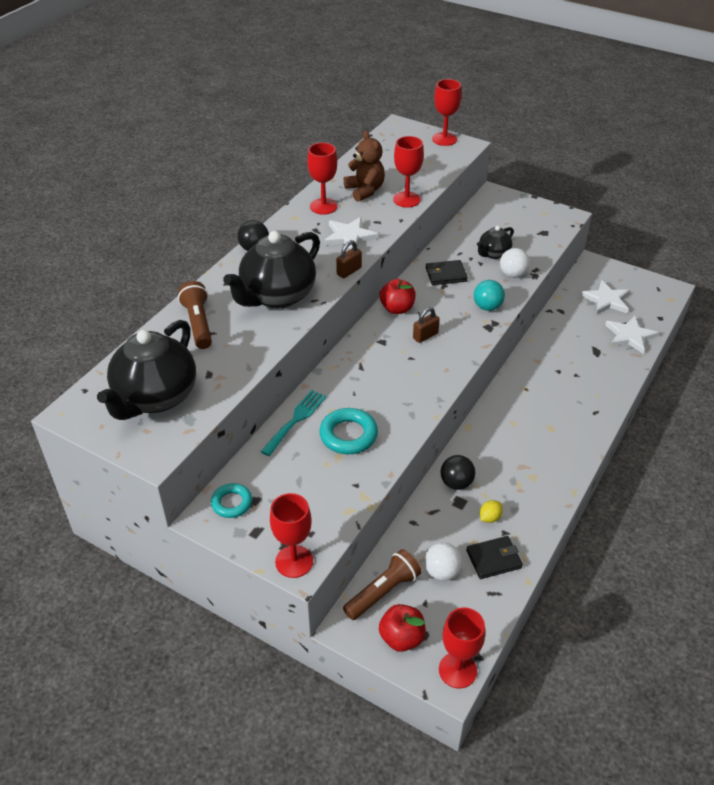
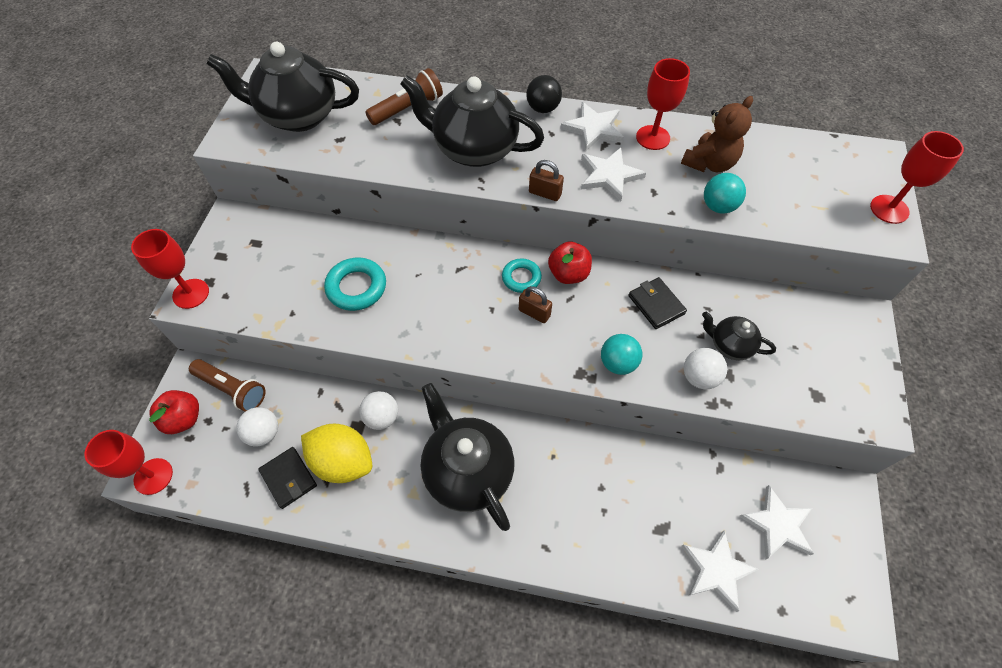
camera: 70 degrees right, 15 degrees up
turquoise ring [211,483,252,518] -> turquoise ring moved to [502,259,542,293]
turquoise fork [261,390,326,456] -> none
red goblet [393,136,424,208] -> turquoise ball [704,173,746,214]
black ball [441,455,475,490] -> white ball [359,391,398,430]
yellow lemon [480,500,503,523] -> yellow lemon [301,424,372,483], size x2.38
none -> black teapot [421,383,514,531]
none -> white star [560,102,624,151]

